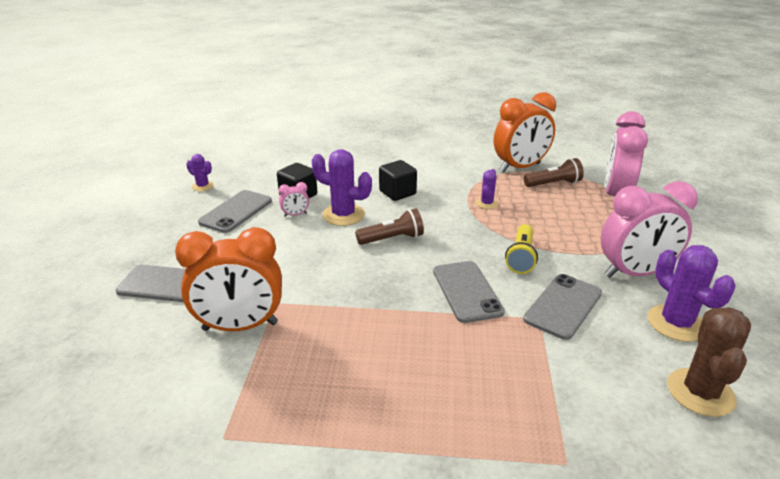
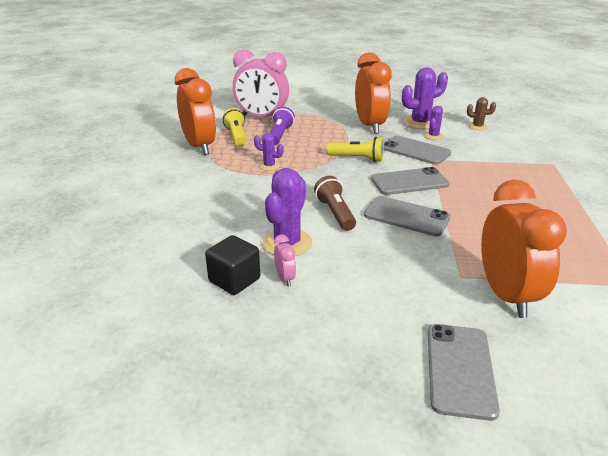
camera: 90 degrees left, 0 degrees up
purple cactus [186,154,214,191] -> purple cactus moved to [424,106,444,140]
grey phone [198,190,272,233] -> grey phone moved to [364,196,451,236]
black cube [379,160,417,201] -> none
brown flashlight [524,158,584,187] -> yellow flashlight [223,108,247,146]
pink clock [601,181,698,278] -> orange clock [355,52,392,134]
brown cactus [667,307,751,417] -> brown cactus [467,97,496,130], size x0.54
none -> purple flashlight [270,107,295,145]

